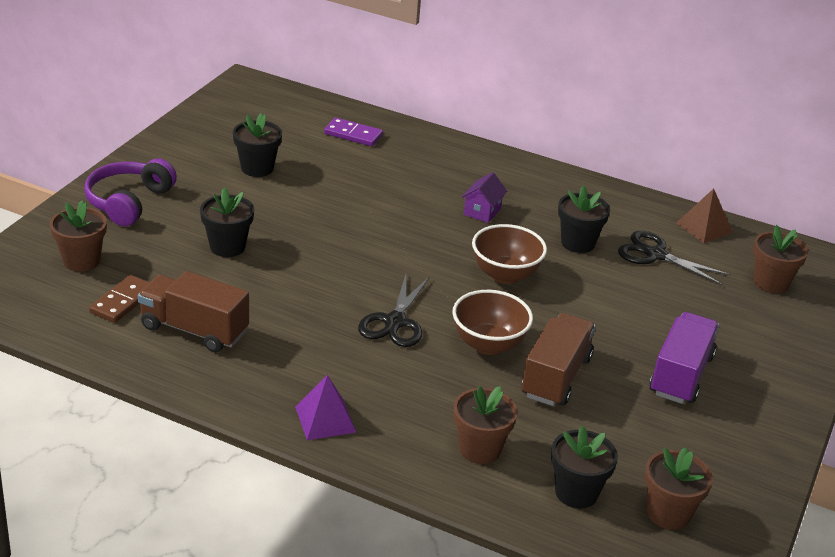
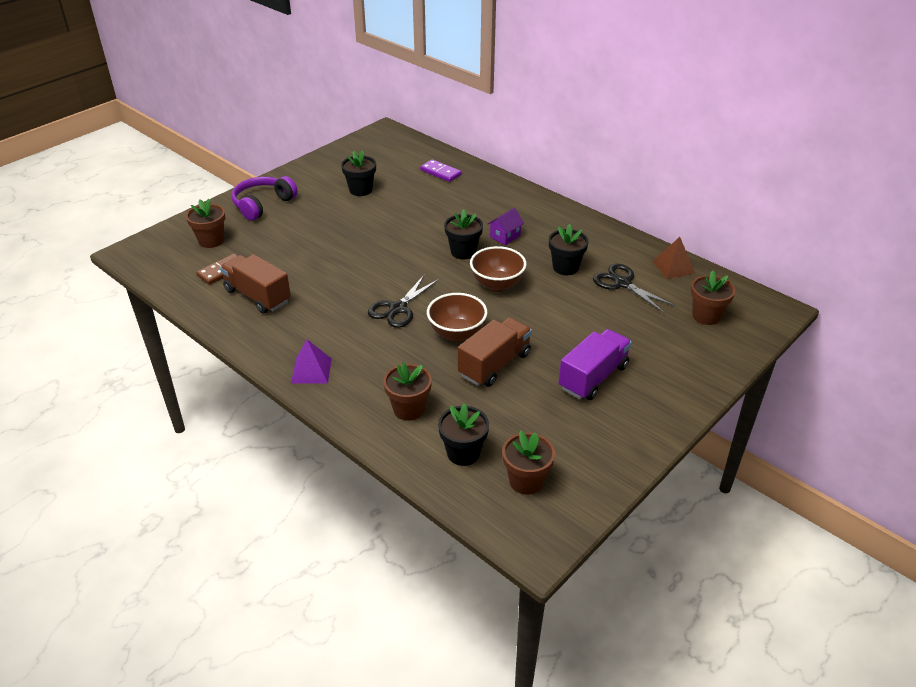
camera: 20 degrees right, 5 degrees up
black flower pot [200,187,254,257] -> black flower pot moved to [444,209,483,259]

